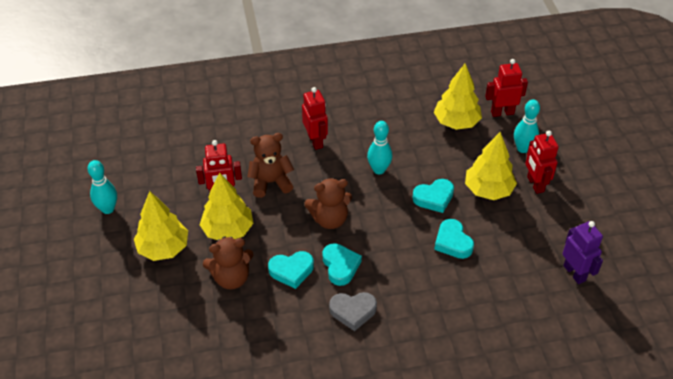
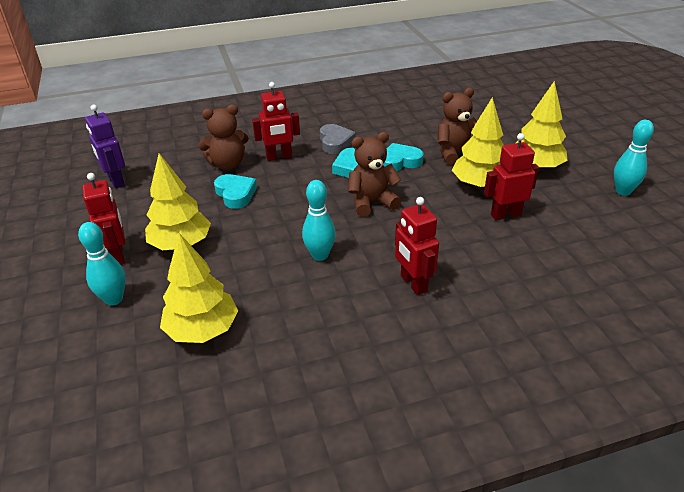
camera: 175 degrees right, 10 degrees down
brown teddy bear [248,133,294,198] -> brown teddy bear moved to [198,104,249,170]
grey heart [329,292,377,331] -> grey heart turned 90 degrees clockwise [320,124,356,154]
turquoise heart [412,179,454,213] -> none
red robot [485,59,528,117] -> red robot moved to [252,82,300,161]

